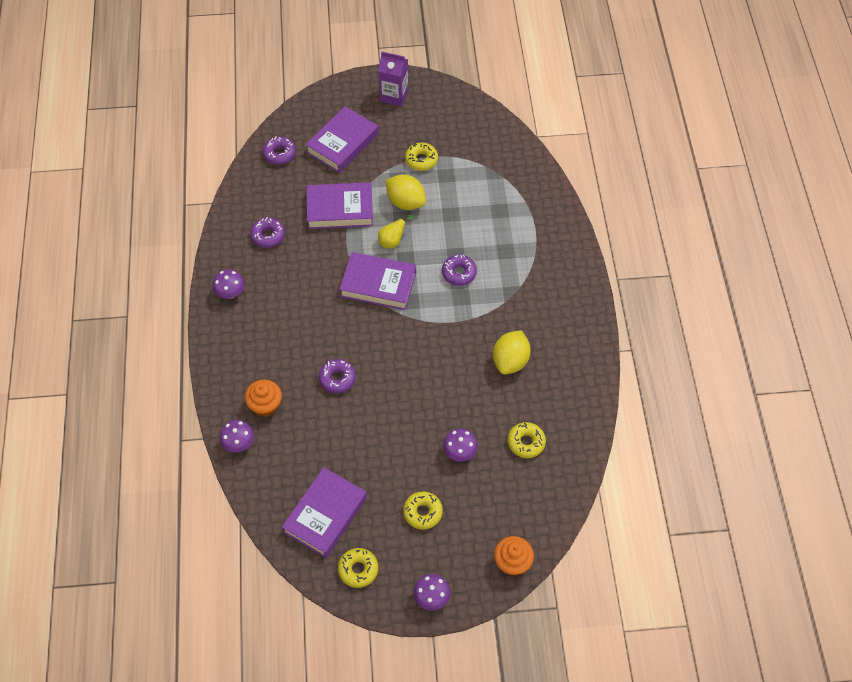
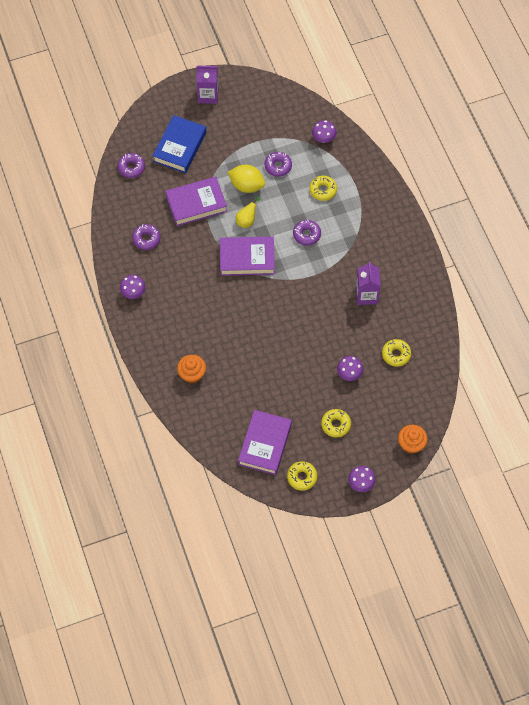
camera: 15 degrees left, 5 degrees up
purple mushroom [220,420,254,453] -> purple mushroom moved to [312,120,337,143]
purple book [305,106,379,173] -> blue book [153,115,206,173]
purple donut [319,359,356,393] -> purple donut moved to [265,152,292,177]
yellow donut [405,143,438,171] -> yellow donut moved to [309,176,337,201]
yellow lemon [493,330,531,374] -> purple carton [356,261,381,305]

